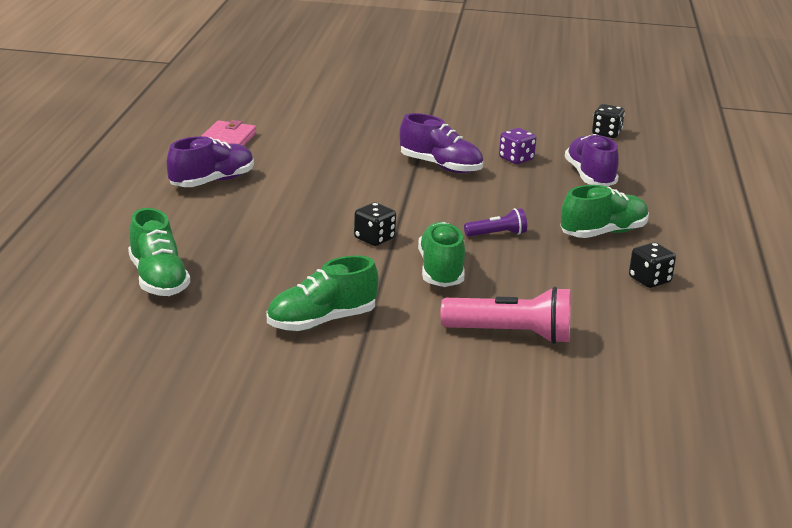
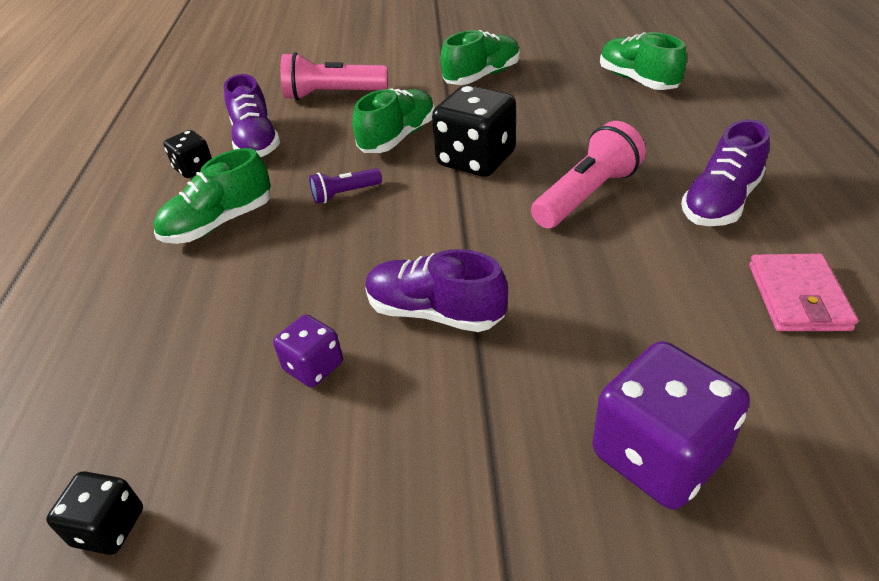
camera: 175 degrees right, 15 degrees up
black dice [354,202,396,246] -> black dice [432,85,516,177], size x1.84
green shoe [418,222,465,287] -> green shoe turned 135 degrees counterclockwise [353,88,435,153]
purple shoe [565,134,619,187] -> purple shoe moved to [224,74,280,157]
none -> pink flashlight [531,121,646,228]
none -> purple dice [593,341,750,509]

